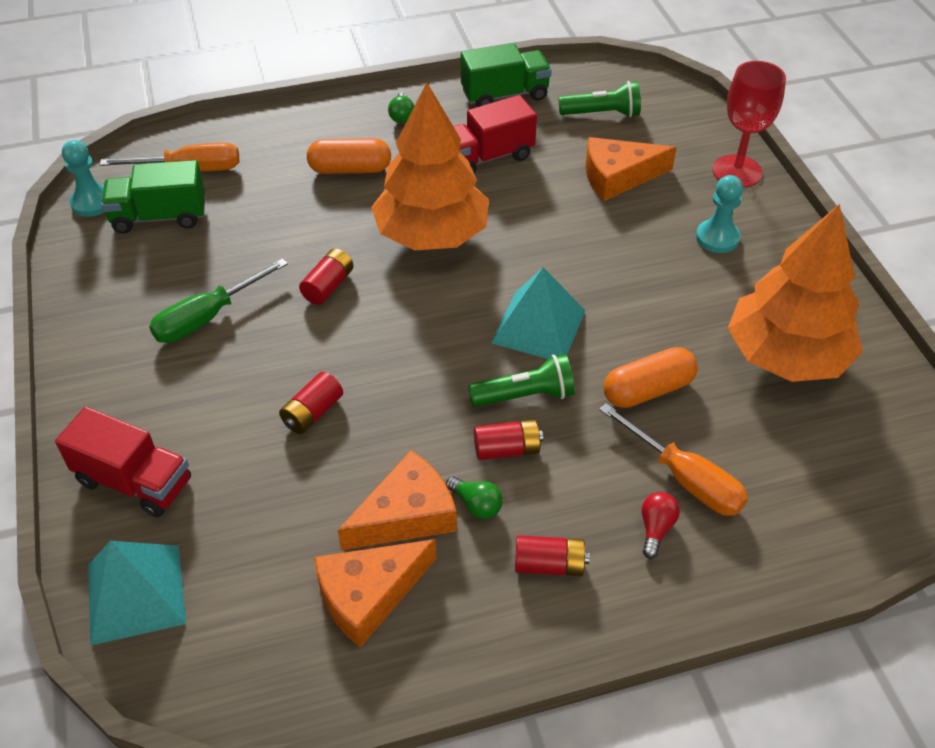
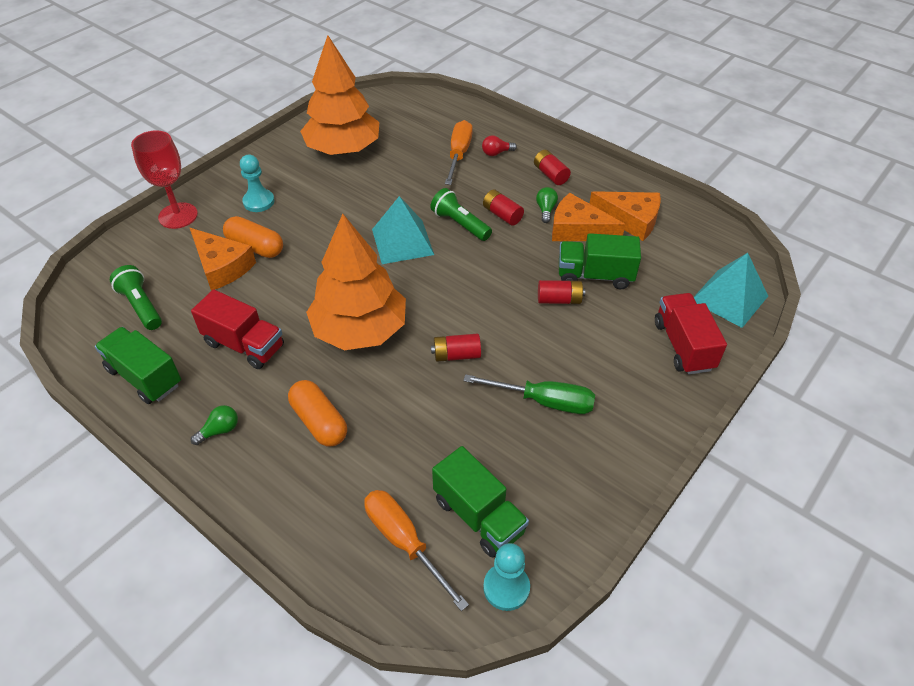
camera: 125 degrees left, 0 degrees up
orange capsule [603,347,698,408] -> orange capsule moved to [223,216,283,258]
none -> green truck [559,233,641,289]

